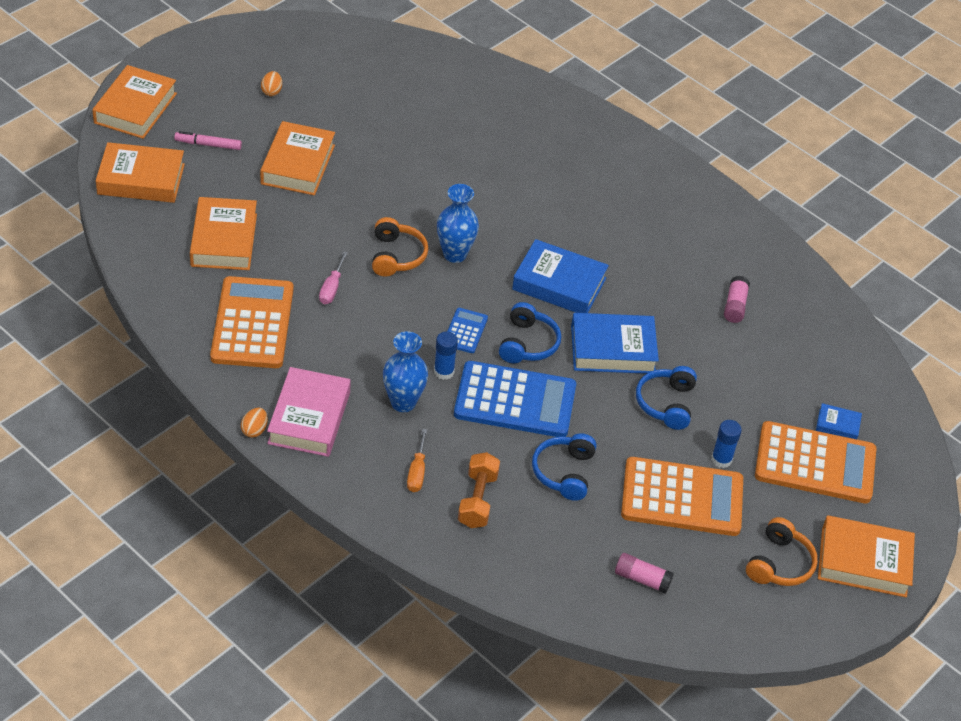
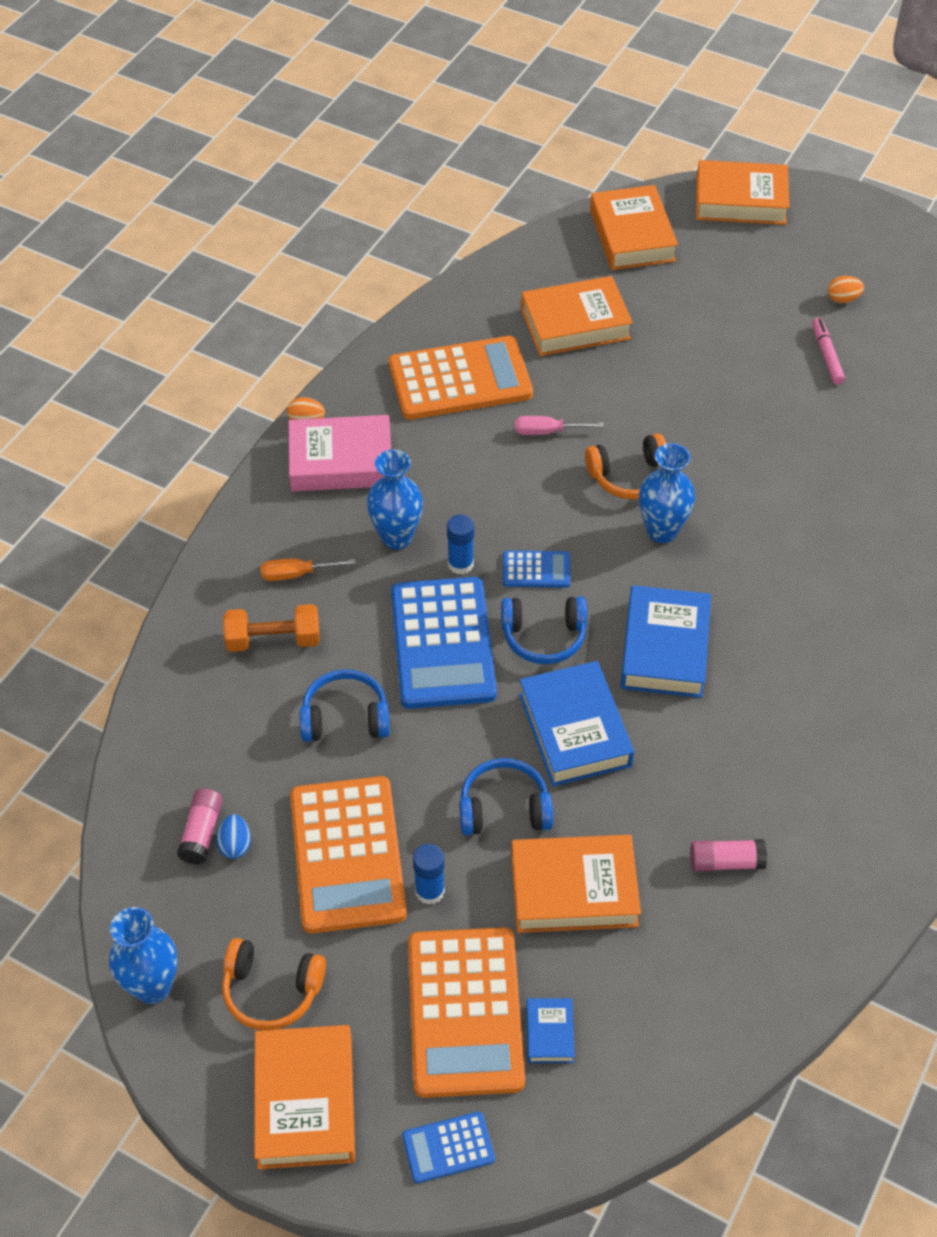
camera: 80 degrees right, 5 degrees up
pink marker [174,131,242,150] -> pink marker moved to [812,318,845,385]
orange book [260,121,335,195] -> orange book moved to [511,835,641,933]
none -> blue vase [109,907,178,1004]
none -> blue egg [216,814,251,859]
none -> blue calculator [402,1111,495,1183]

